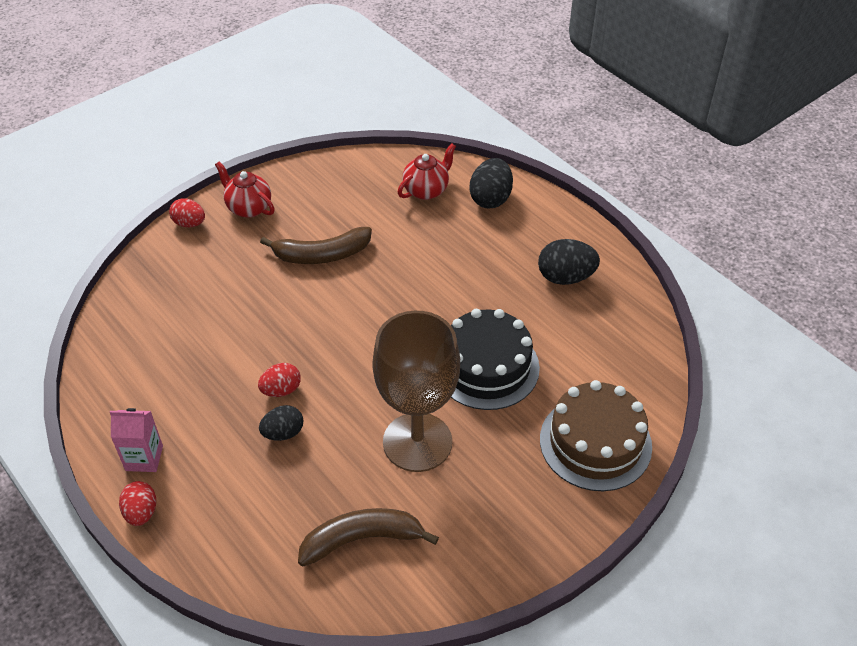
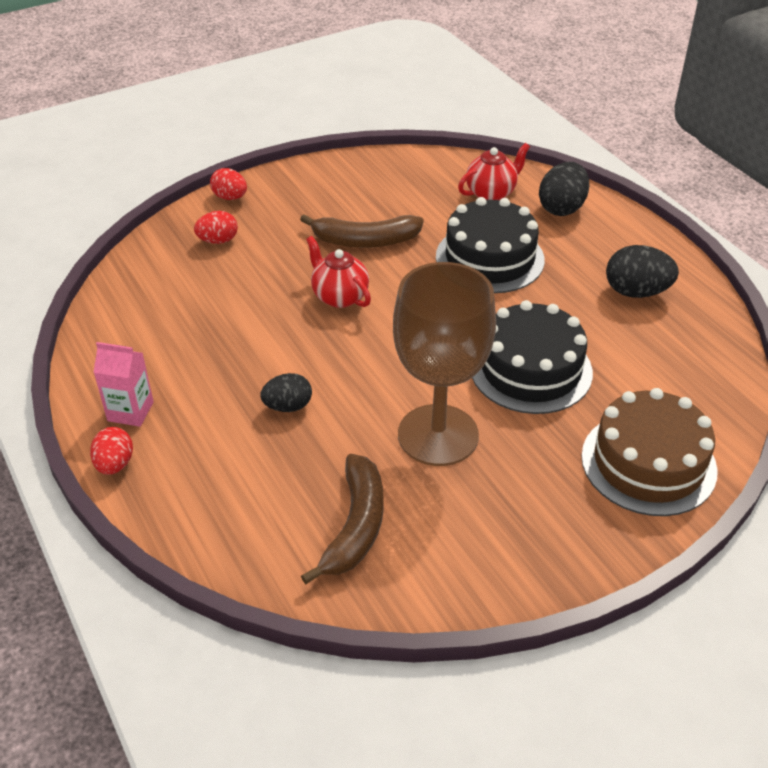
camera: 10 degrees right, 5 degrees down
red teapot [215,162,275,218] -> red teapot moved to [306,236,371,308]
red egg [258,363,301,397] -> red egg moved to [194,211,238,244]
brown banana [298,508,439,566] -> brown banana turned 105 degrees clockwise [301,454,384,584]
none -> black cake [436,197,545,293]

